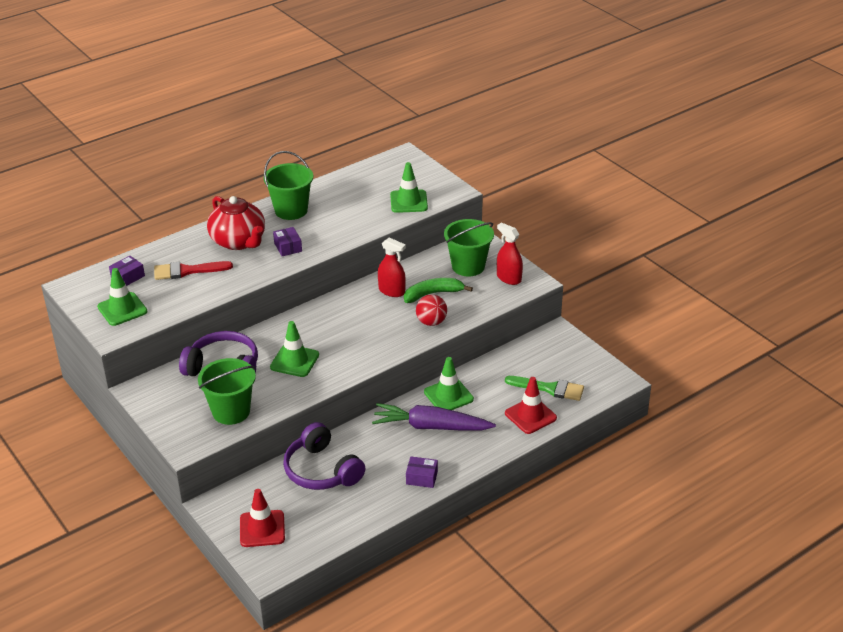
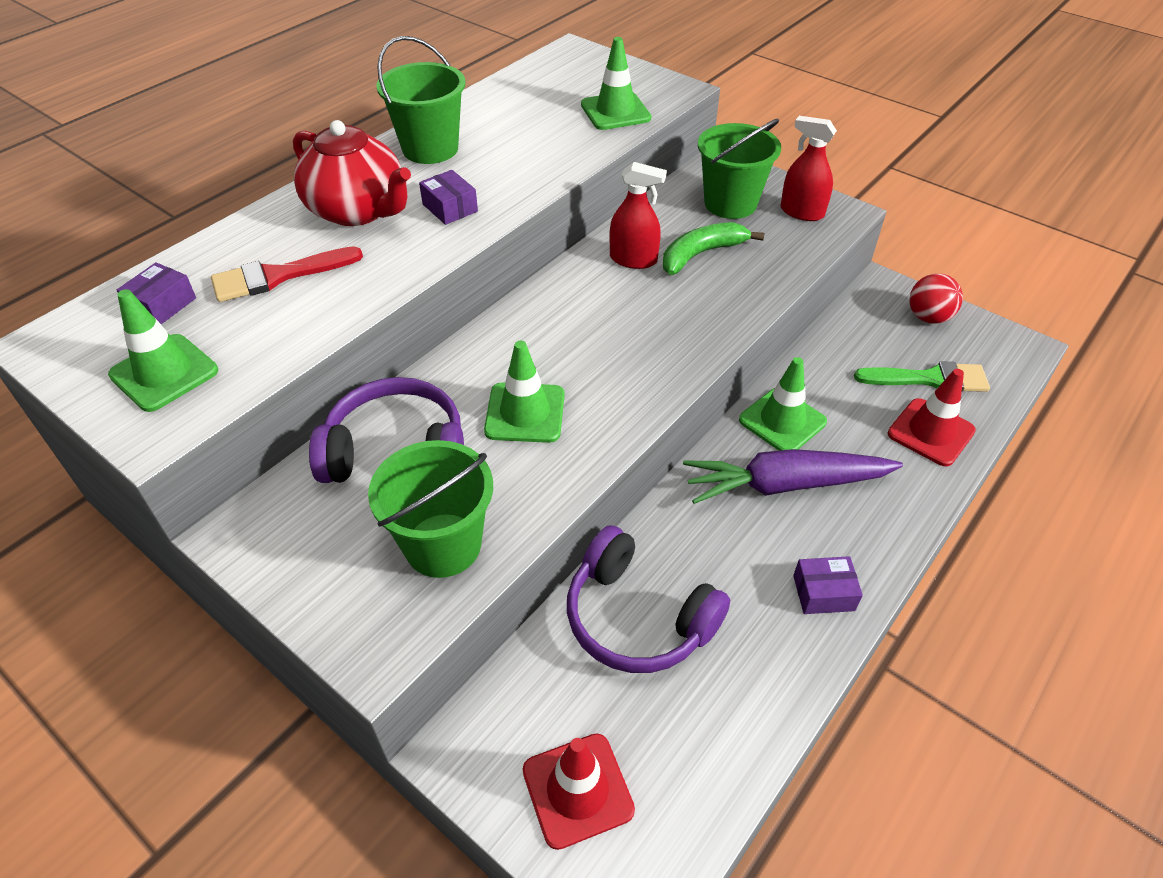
camera: 15 degrees left, 10 degrees up
red ball [416,294,447,326] -> red ball moved to [909,274,963,324]

